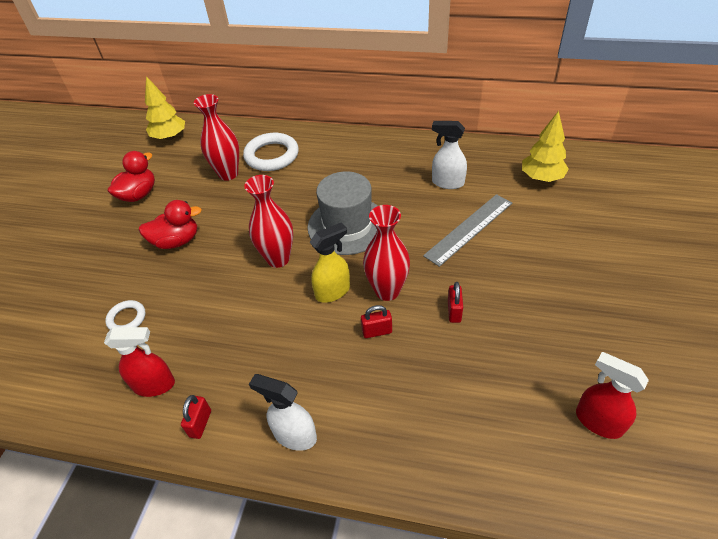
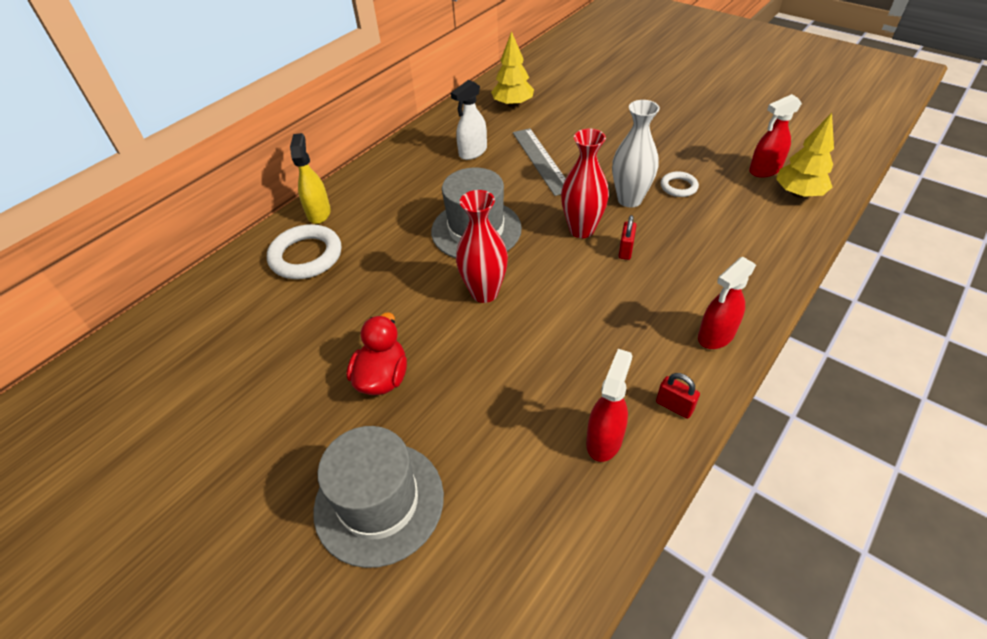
camera: 65 degrees left, 0 degrees up
white ring [105,300,146,330] -> white ring moved to [661,171,699,197]
red duck [108,151,155,202] -> none
yellow tree [145,76,185,140] -> yellow tree moved to [776,113,834,198]
red vase [194,94,239,181] -> none
white spray bottle [249,374,317,451] -> red spray bottle [698,257,756,349]
yellow spray bottle [310,222,350,303] -> yellow spray bottle moved to [290,133,331,224]
red padlock [448,282,463,323] -> white vase [612,100,660,207]
none -> grey hat [313,426,444,568]

